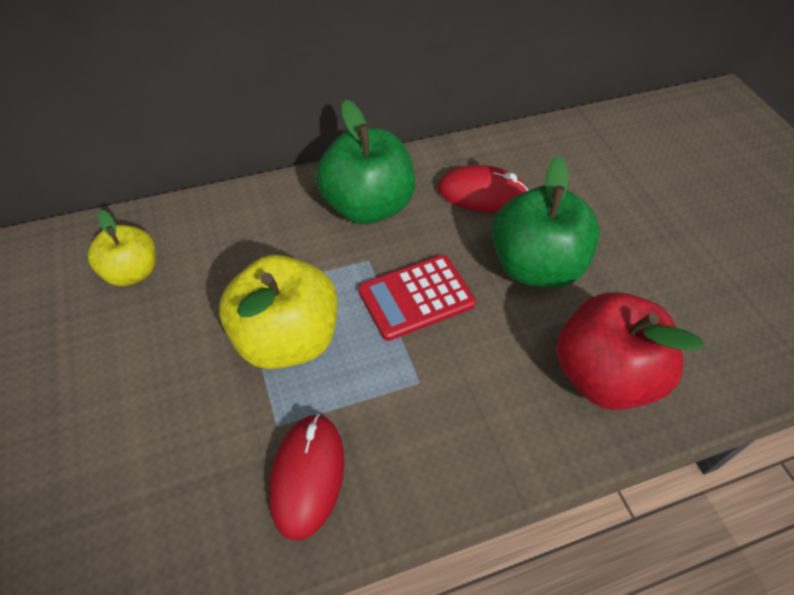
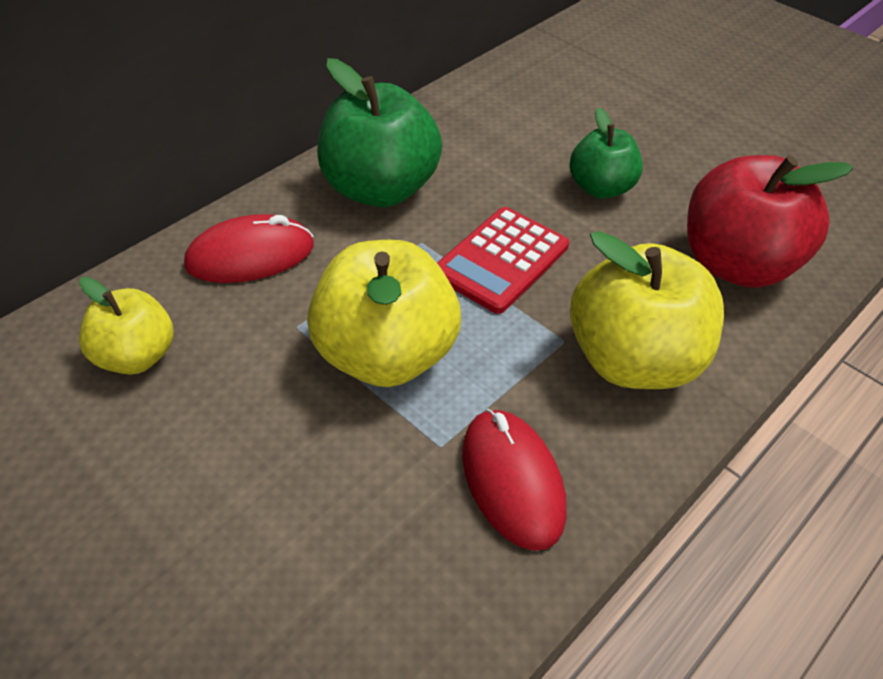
camera: 25 degrees left, 5 degrees down
red mouse [437,165,528,212] -> red mouse moved to [184,214,314,283]
green apple [492,156,600,288] -> green apple [570,107,643,199], size x0.59
none -> yellow apple [570,231,724,389]

